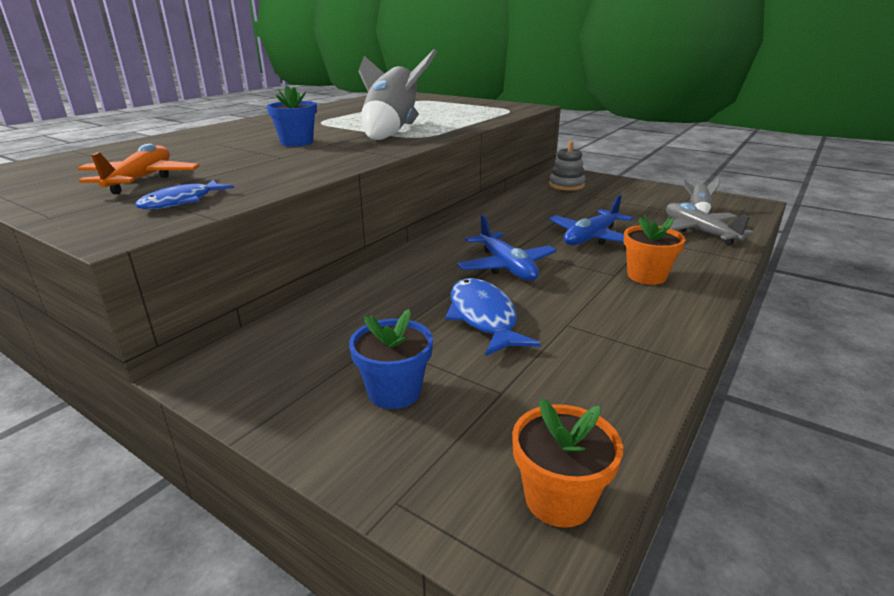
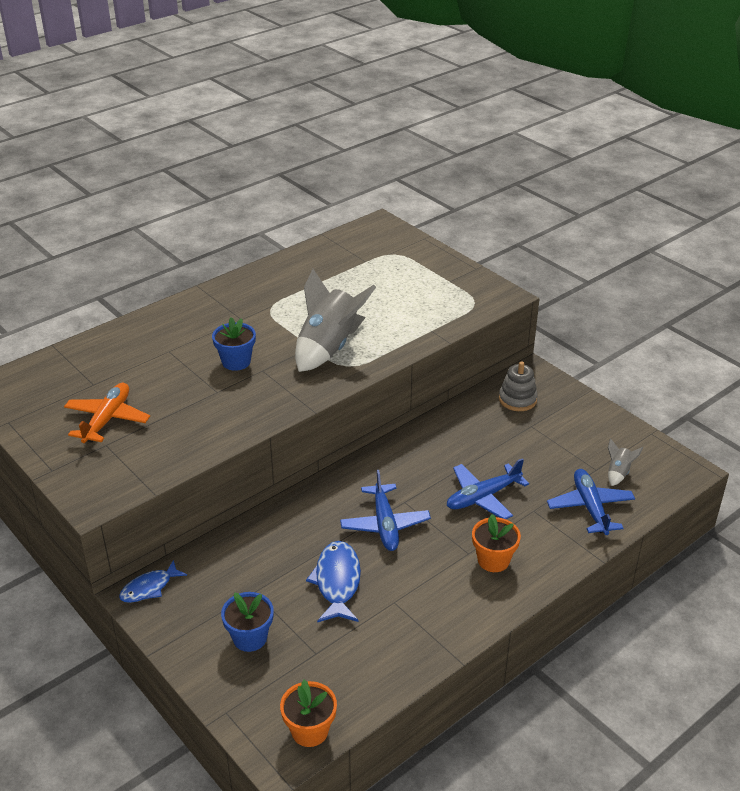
camera: 15 degrees right, 10 degrees up
blue fish [135,180,234,209] -> blue fish moved to [119,560,187,603]
grey plane [666,202,754,245] -> blue plane [547,469,635,535]

